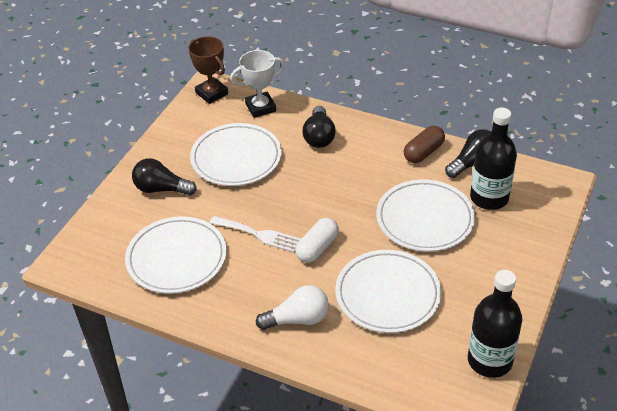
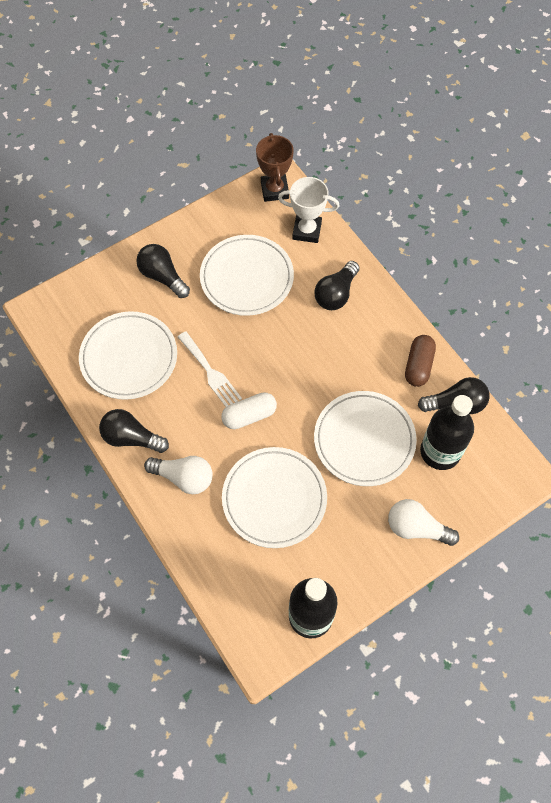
camera: 30 degrees right, 20 degrees up
brown capsule [404,126,445,163] -> brown capsule turned 60 degrees counterclockwise [405,335,436,387]
none -> black light bulb [99,409,169,453]
none -> white light bulb [388,499,459,546]

